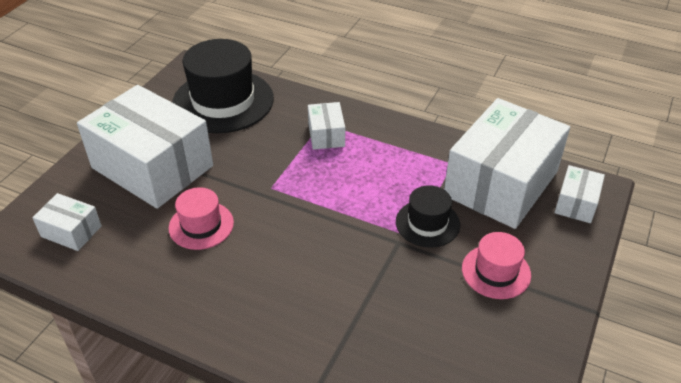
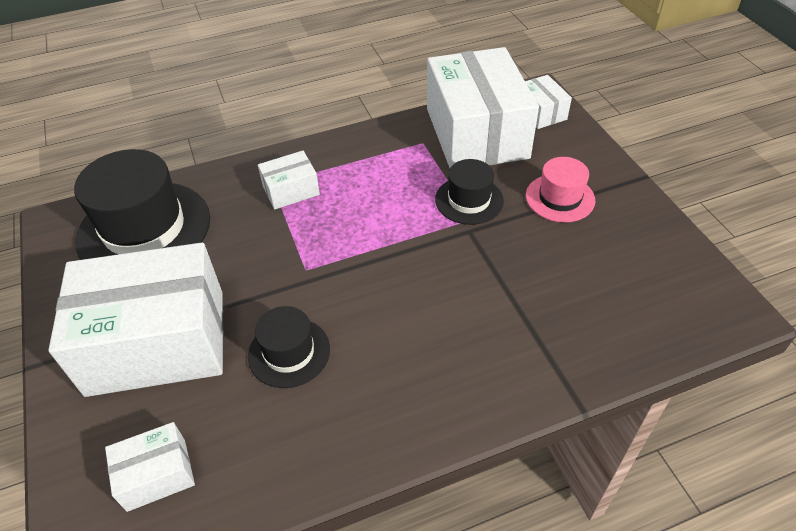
camera: 45 degrees left, 5 degrees up
pink hat [169,187,234,250] -> black hat [248,306,330,388]
white box [308,102,345,150] -> white box turned 60 degrees counterclockwise [258,151,320,210]

